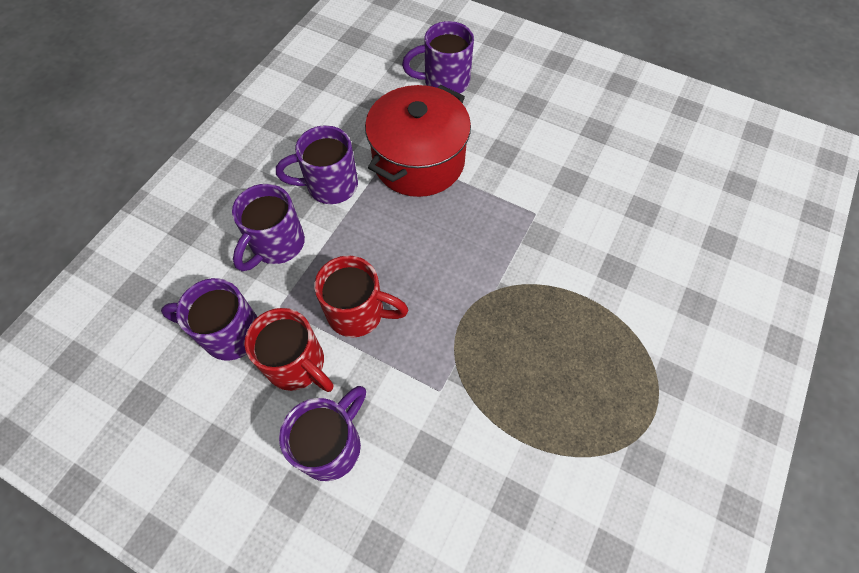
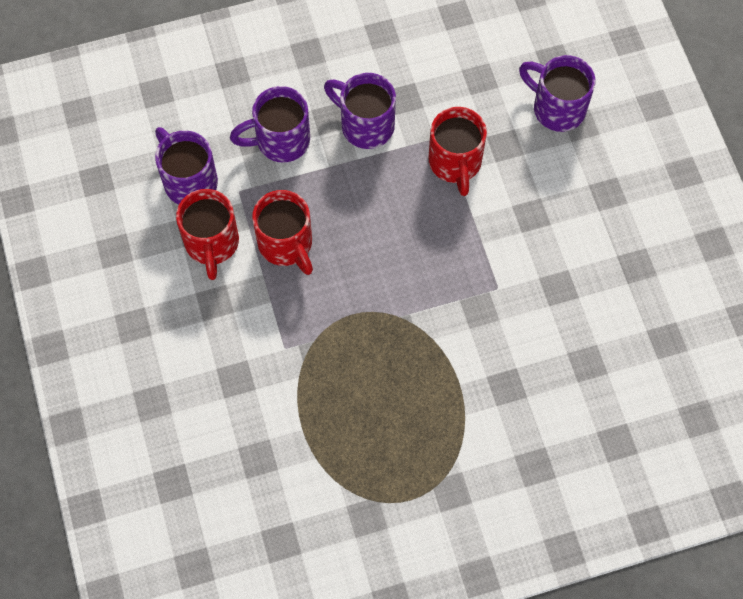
camera: 45 degrees right, 5 degrees up
purple mug [279,386,366,481] -> none
red pot [365,85,471,197] -> red mug [429,107,487,196]

